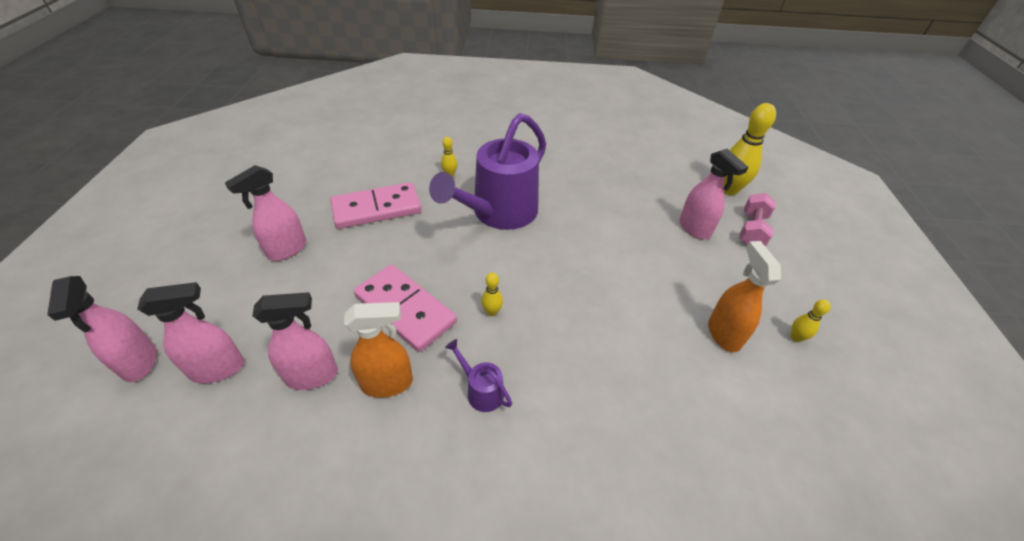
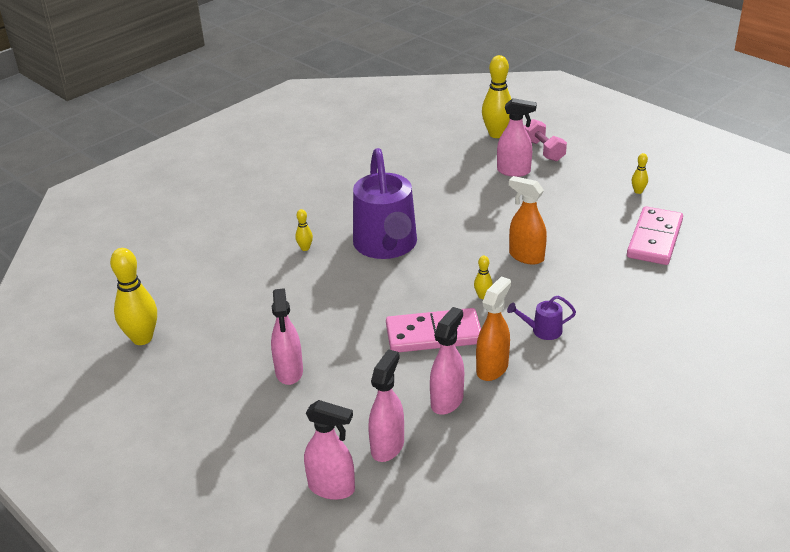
camera: 45 degrees left, 10 degrees down
pink domino [331,182,421,229] -> pink domino moved to [627,206,683,265]
orange spray bottle [708,241,781,352] -> orange spray bottle moved to [509,176,547,264]
none -> yellow bowling pin [110,248,157,345]

